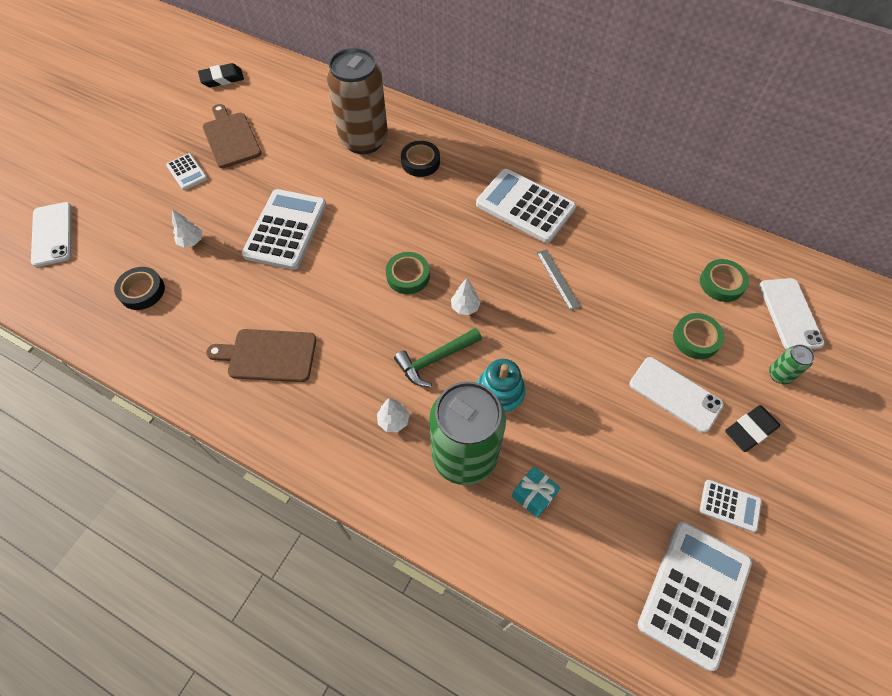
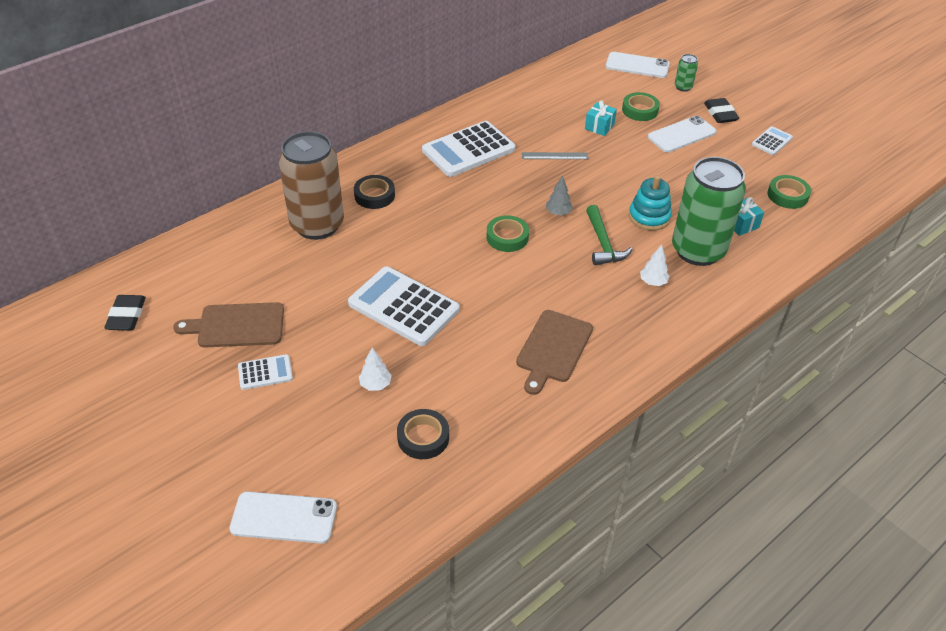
camera: 70 degrees left, 15 degrees down
white tree [451,278,481,315] -> grey tree [546,175,573,216]
white calculator [638,522,752,671] -> none
green tape [700,259,749,302] -> green tape moved to [767,175,811,209]
none -> turquoise gift [585,100,617,136]

